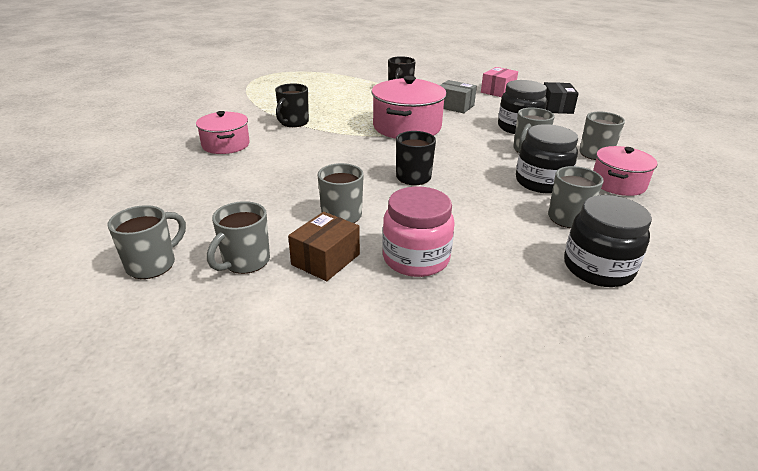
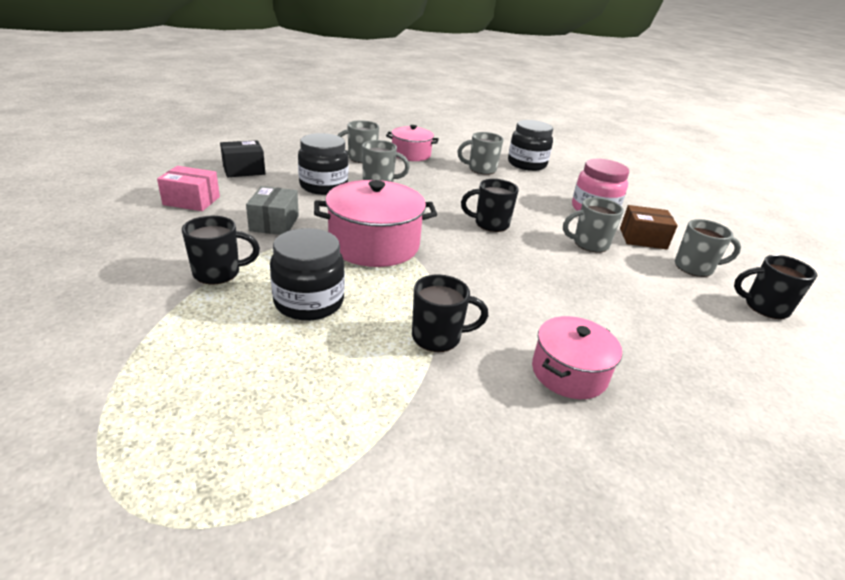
camera: 120 degrees left, 0 degrees up
grey mug [107,205,186,279] -> black mug [734,255,817,319]
black jar [516,124,578,194] -> black jar moved to [270,228,345,321]

